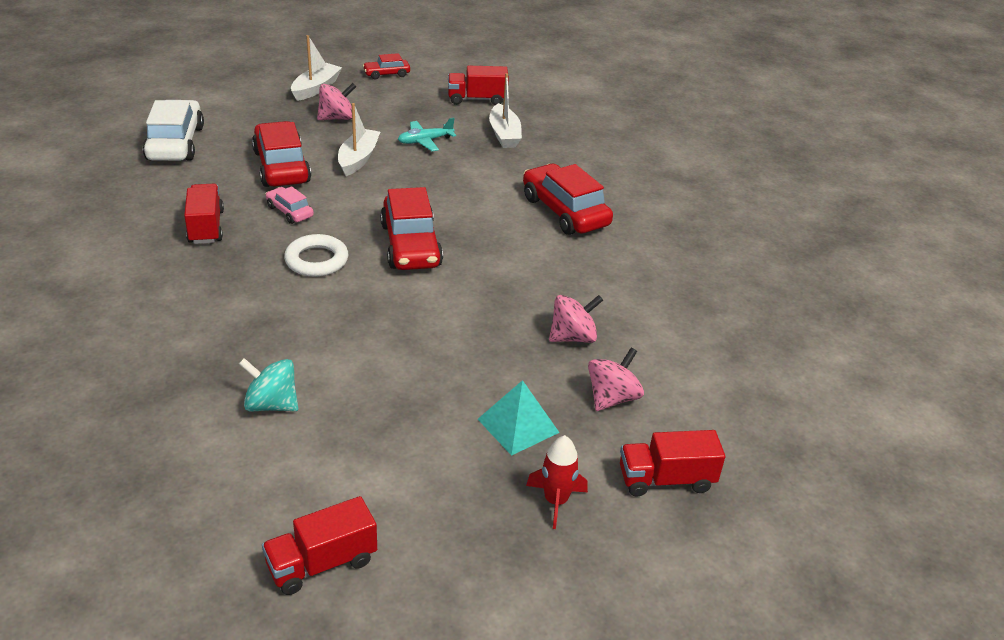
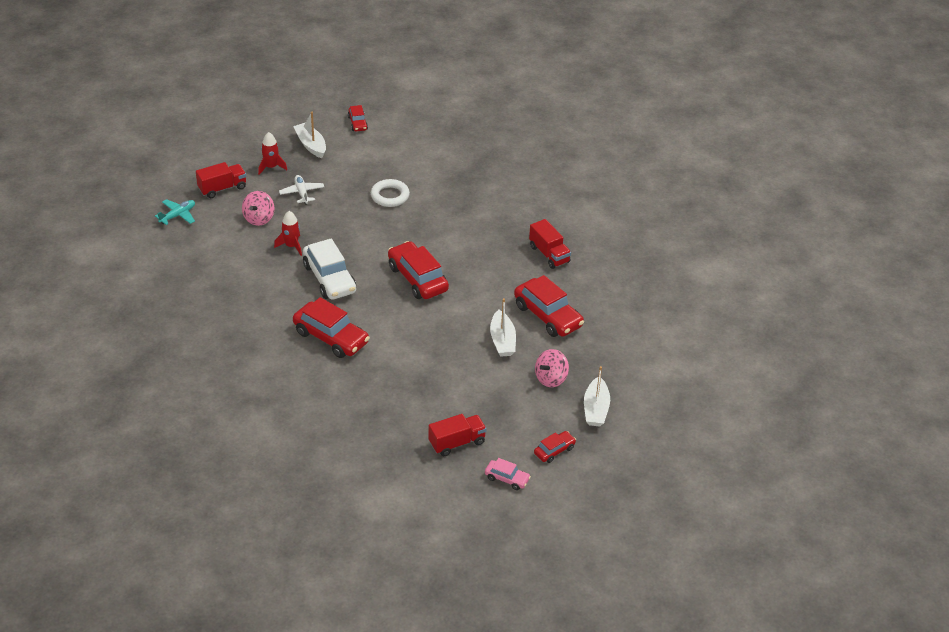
camera: 160 degrees right, 5 degrees up
white car [143,100,204,161] -> white car moved to [303,238,356,299]
turquoise spinning top [239,358,298,411] -> none
red truck [262,496,377,595] -> red car [348,105,368,132]
pink car [266,186,314,224] -> pink car moved to [485,458,531,490]
white ring [284,234,349,277] -> white ring moved to [371,179,410,207]
turquoise plane [398,118,456,151] -> turquoise plane moved to [155,199,195,225]
turquoise pyramid [478,380,560,456] -> white plane [279,175,324,205]
white boat [489,73,522,148] -> white boat moved to [293,112,326,158]
pink spinning top [549,295,603,343] -> red rocket [274,211,302,256]

